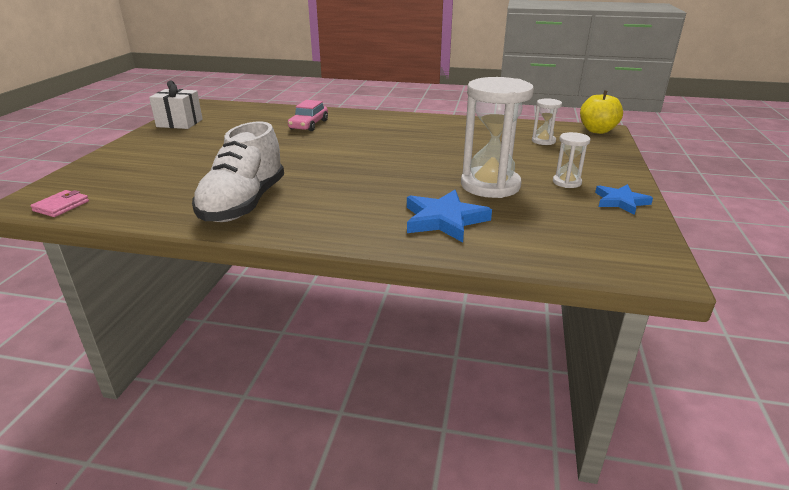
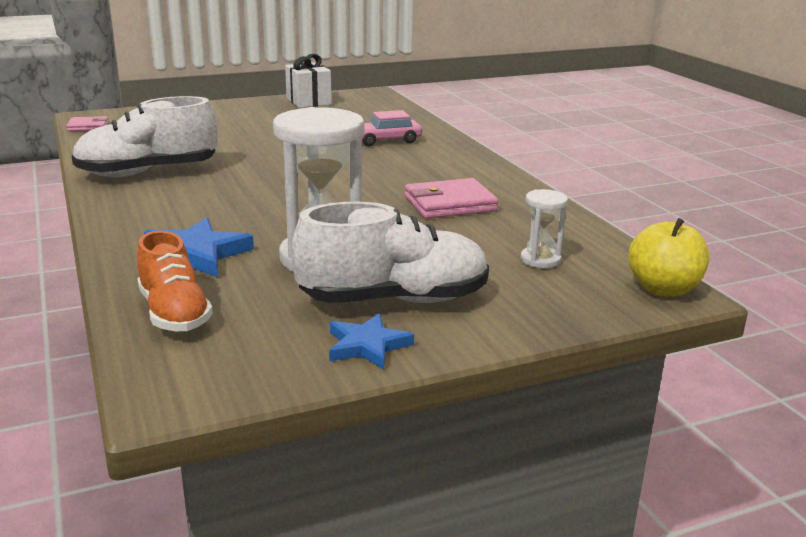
camera: 55 degrees right, 5 degrees down
white hourglass [553,132,591,188] -> white shoe [291,202,489,303]
none -> orange shoe [137,231,213,332]
none -> pink wallet [404,178,498,219]

